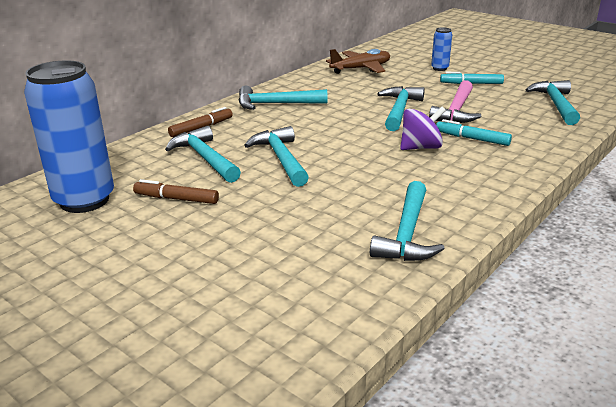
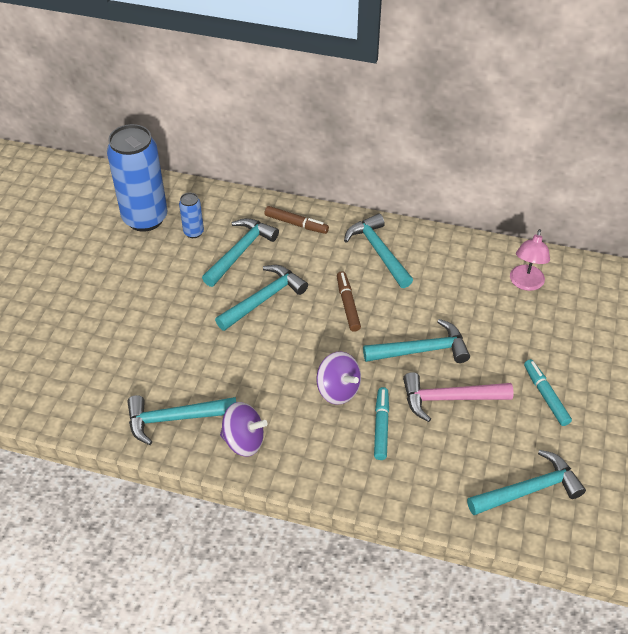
camera: 65 degrees right, 20 degrees up
brown marker [133,179,219,204] -> brown marker moved to [337,271,361,332]
brown plane [326,49,390,74] -> pink lamp [510,229,550,291]
blue can [431,27,452,71] -> blue can moved to [179,193,204,238]
none -> purple spinning top [220,402,268,456]

